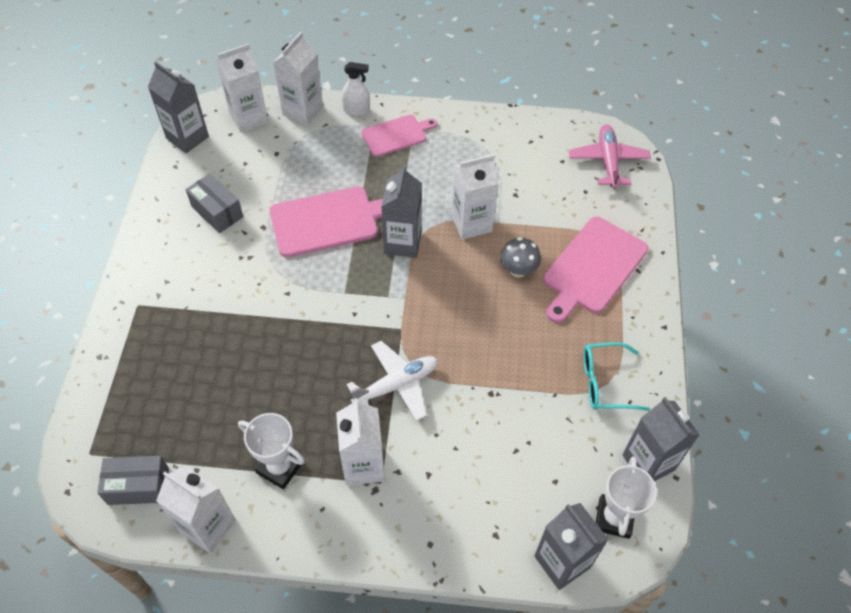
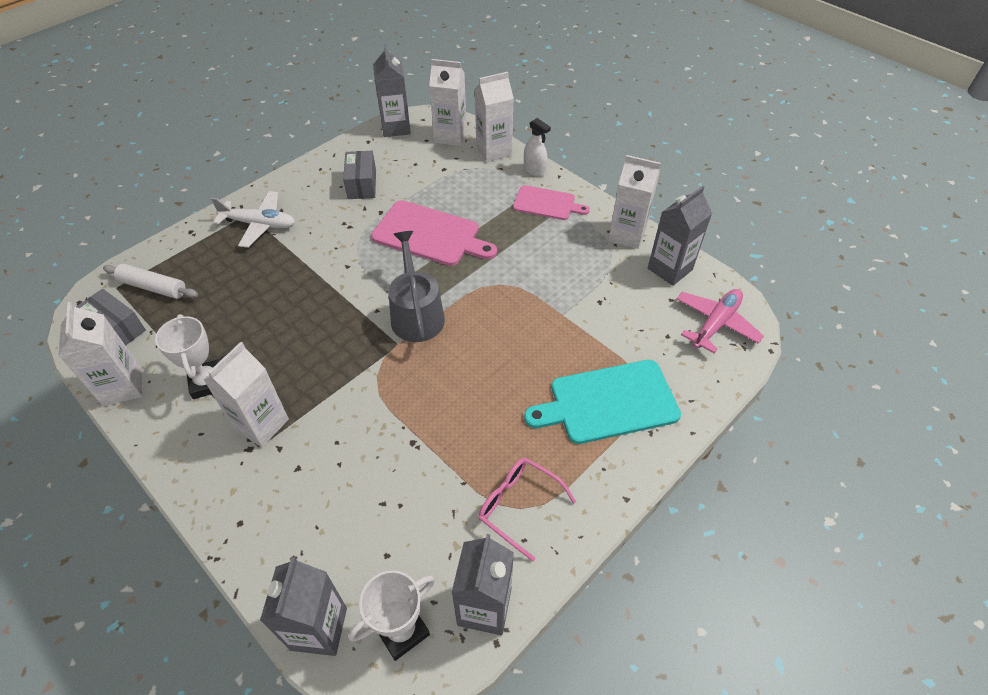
camera: 40 degrees right, 5 degrees down
white plane [347,341,438,421] -> white plane moved to [211,191,295,248]
grey carton [381,165,422,258] -> grey carton moved to [648,186,712,286]
white carton [451,154,499,240] -> white carton moved to [608,155,661,249]
grey mushroom [500,237,541,278] -> none
pink cutting board [544,217,648,323] -> turquoise cutting board [524,360,681,444]
turquoise glasses [583,342,650,411] -> pink glasses [478,458,576,561]
none -> white rolling pin [103,264,198,299]
none -> grey watering can [388,231,445,342]

